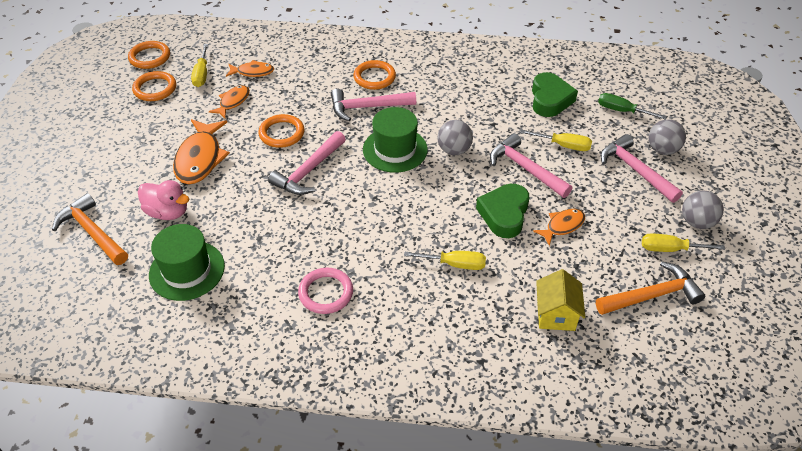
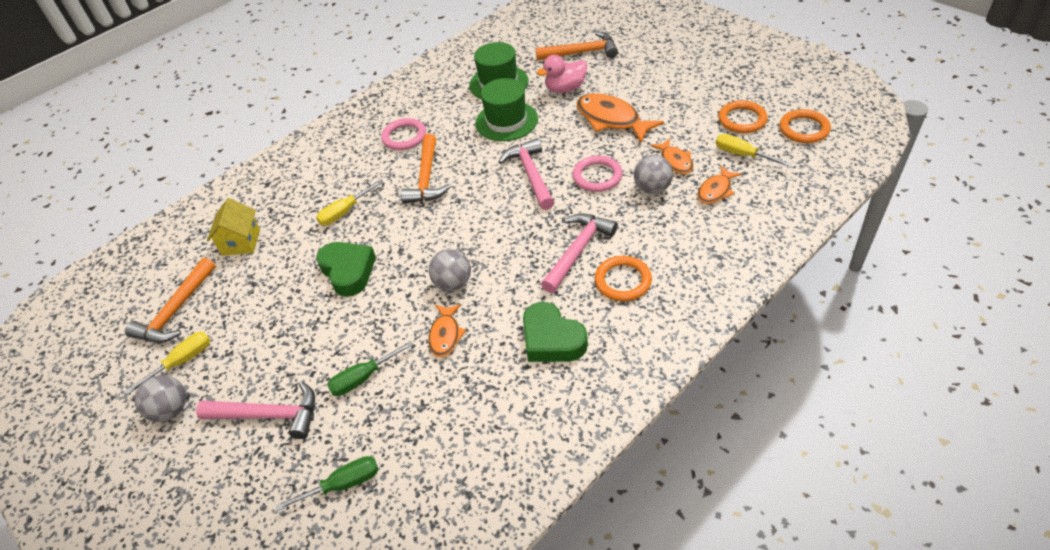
camera: 135 degrees right, 0 degrees up
orange ring [259,114,304,148] -> pink ring [572,156,623,192]
green hat [363,107,428,173] -> green hat moved to [475,78,538,141]
pink hammer [490,133,572,198] -> none
yellow screwdriver [520,130,592,151] -> green screwdriver [327,341,413,396]
green heart [532,72,578,117] -> green heart moved to [523,302,588,362]
orange fish [533,209,585,246] -> orange fish moved to [428,304,466,357]
yellow house [536,269,585,331] -> yellow house turned 45 degrees clockwise [207,198,260,256]
grey ball [649,119,686,155] -> grey ball moved to [634,155,673,194]
none -> orange hammer [401,134,451,204]

